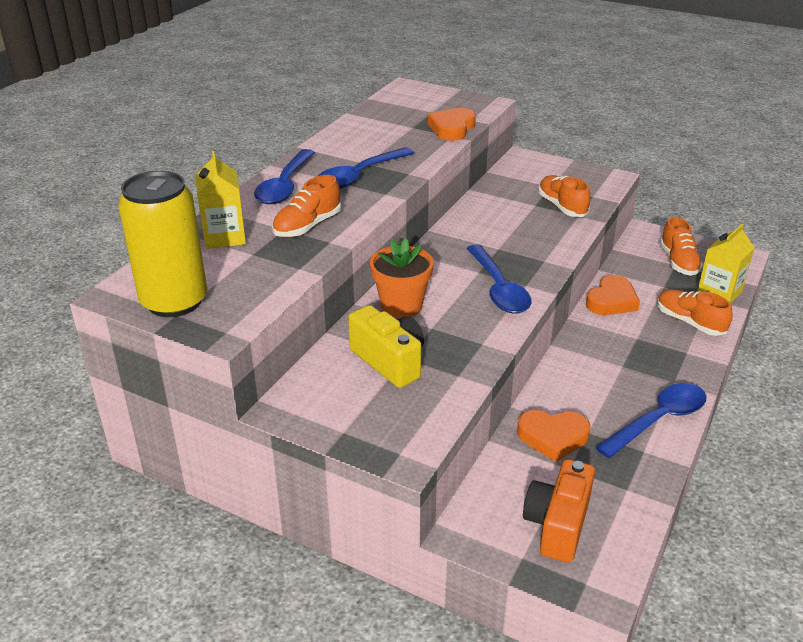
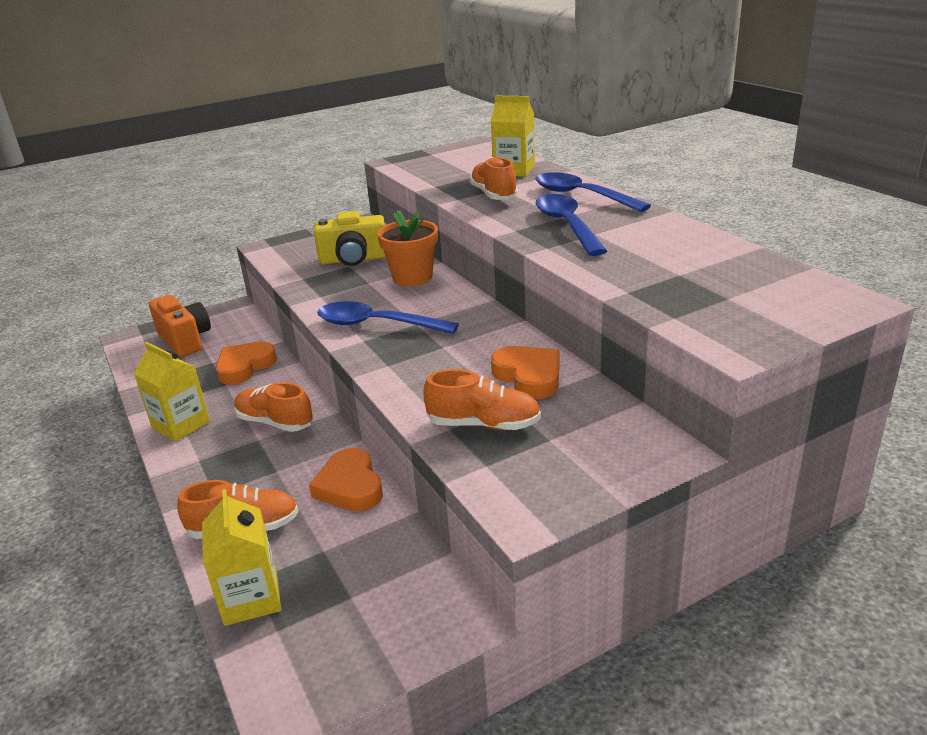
camera: 125 degrees right, 5 degrees down
yellow can [118,171,207,317] -> none
orange heart [428,108,476,141] -> orange heart moved to [491,346,560,399]
blue spoon [596,383,707,458] -> yellow carton [134,342,210,442]
orange shoe [660,217,703,276] -> orange shoe moved to [234,382,313,432]

